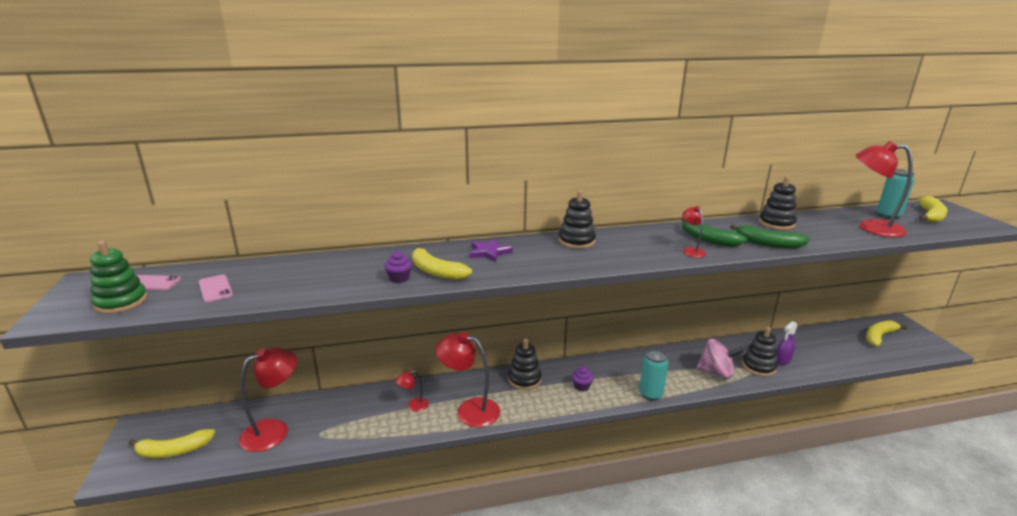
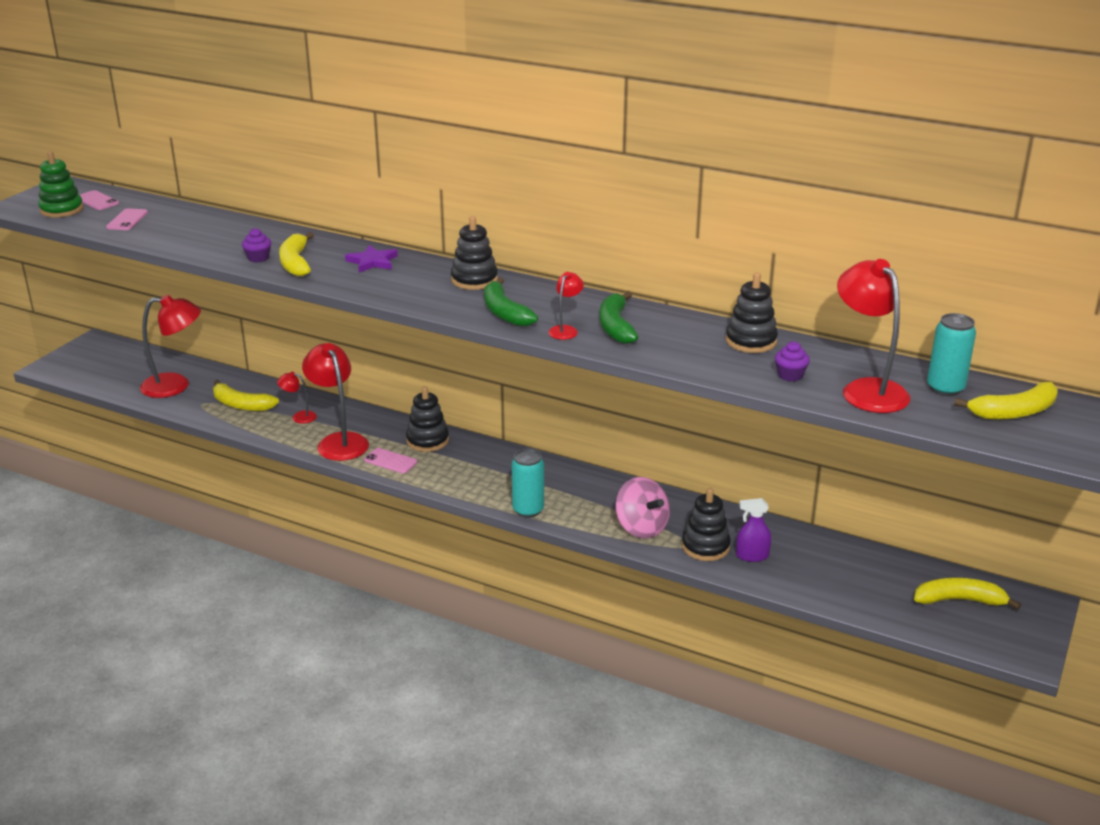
camera: 40 degrees right, 5 degrees up
yellow banana [129,429,215,459] -> yellow banana moved to [213,379,279,411]
purple cupcake [572,366,594,391] -> purple cupcake moved to [775,341,810,381]
green banana [730,224,810,249] -> green banana moved to [484,278,538,327]
none -> pink phone [364,448,417,473]

